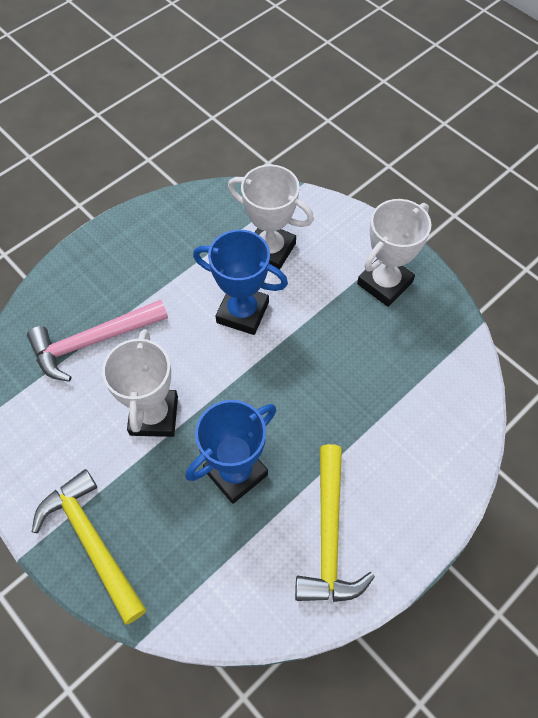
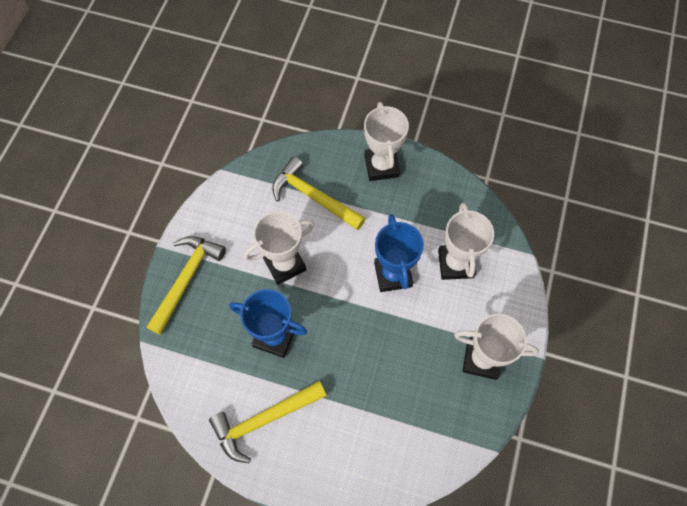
camera: 60 degrees right, 5 degrees up
pink hammer [27,299,168,382] -> yellow hammer [272,156,366,230]
none -> white trophy [364,102,409,181]

